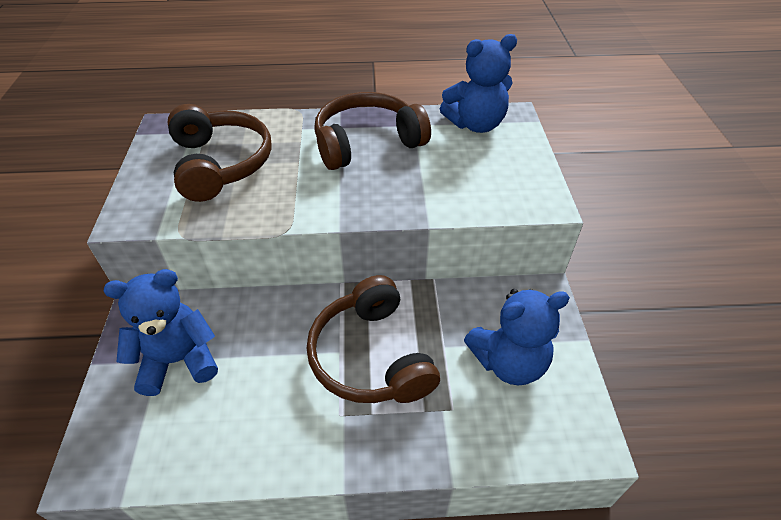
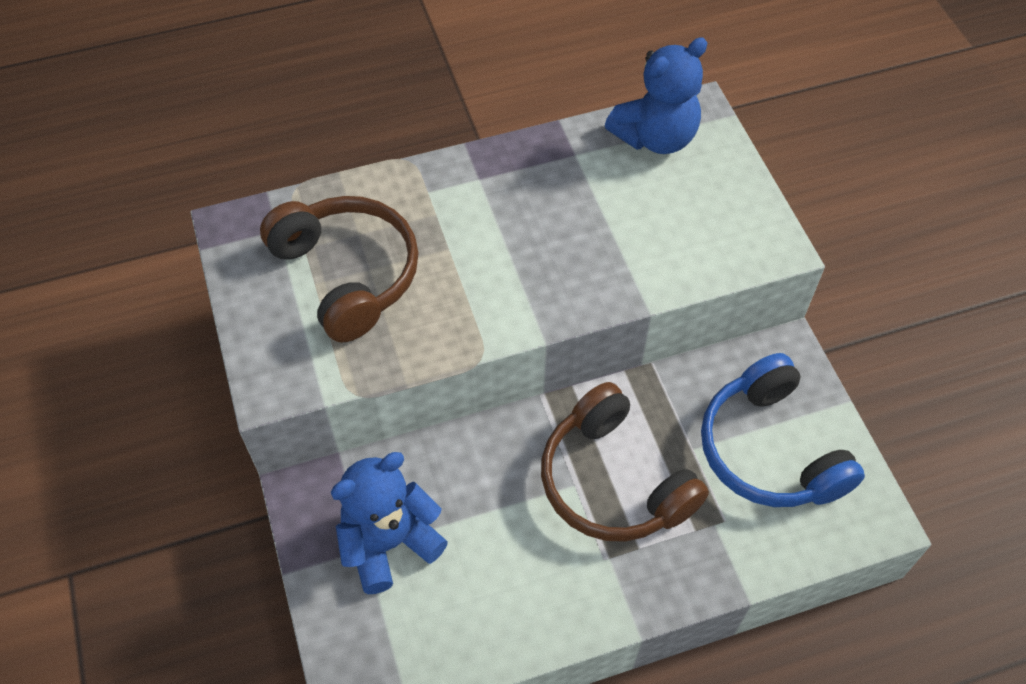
camera: 15 degrees left, 10 degrees up
brown headphones [314,92,431,170] -> none
blue teddy bear [464,289,570,385] -> blue headphones [701,353,865,507]

